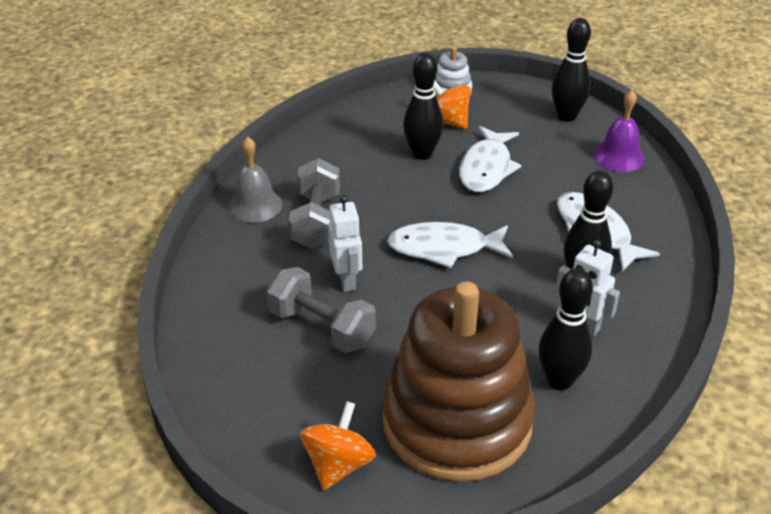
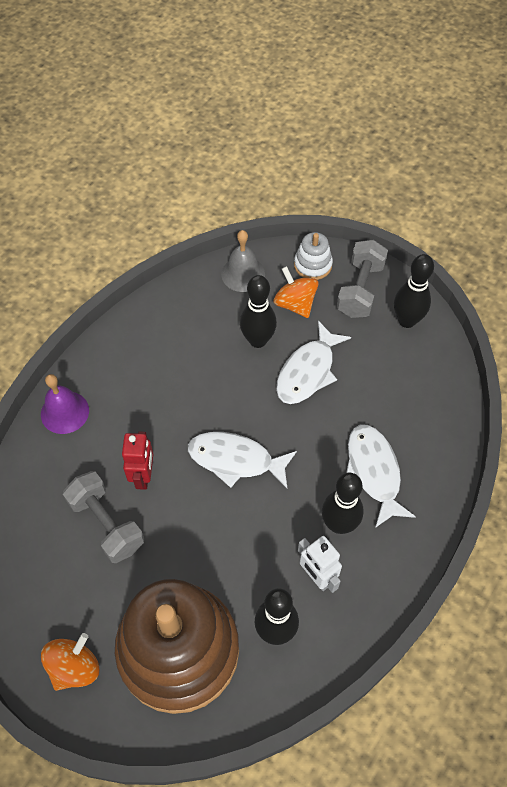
camera: 15 degrees right, 20 degrees up
grey bell [228,137,283,223] -> grey bell moved to [221,230,265,292]
grey dumbbell [289,158,340,249] -> grey dumbbell moved to [337,240,388,318]
white robot [328,195,362,292] -> red robot [122,432,153,490]
purple bell [593,90,645,172] -> purple bell moved to [41,374,89,434]

